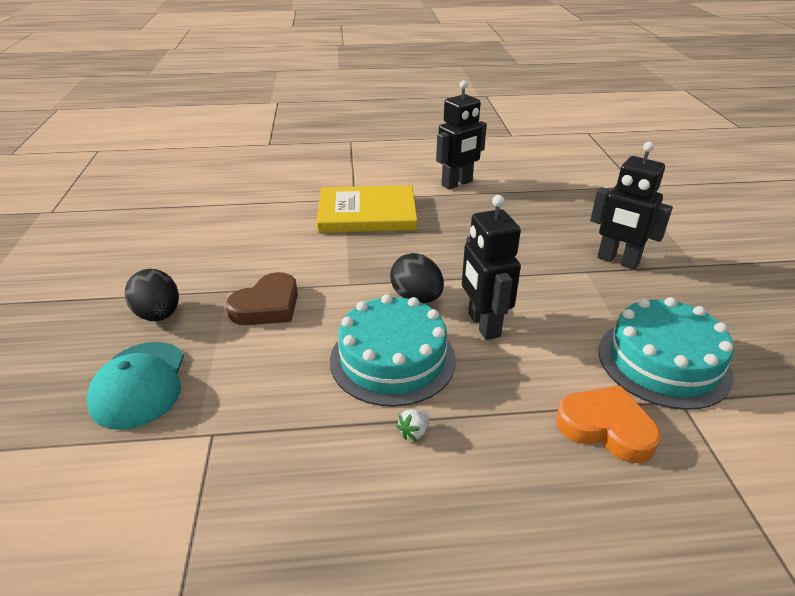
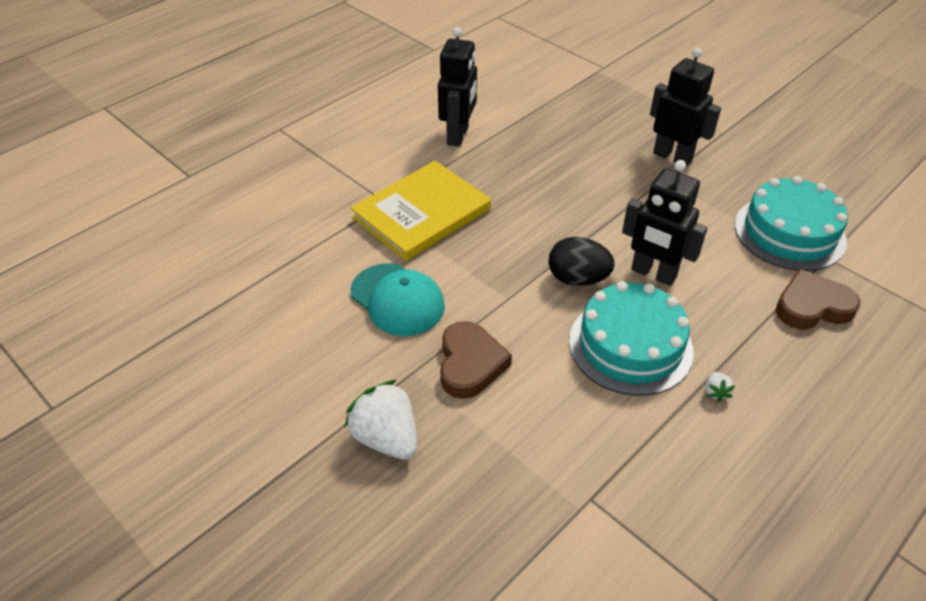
camera: 40 degrees left, 10 degrees up
turquoise cap [87,342,184,430] -> turquoise cap moved to [350,263,445,336]
black egg [125,269,179,321] -> white strawberry [345,380,417,460]
orange heart [556,386,661,463] -> brown heart [776,269,860,330]
black robot [590,141,673,270] -> black robot turned 135 degrees counterclockwise [650,47,721,167]

